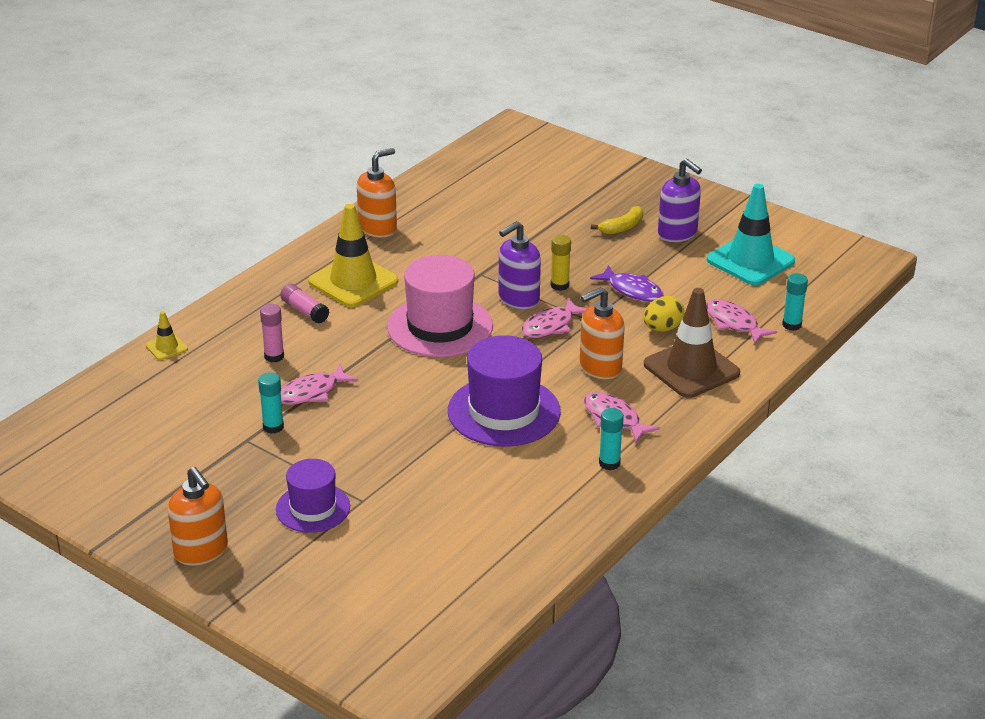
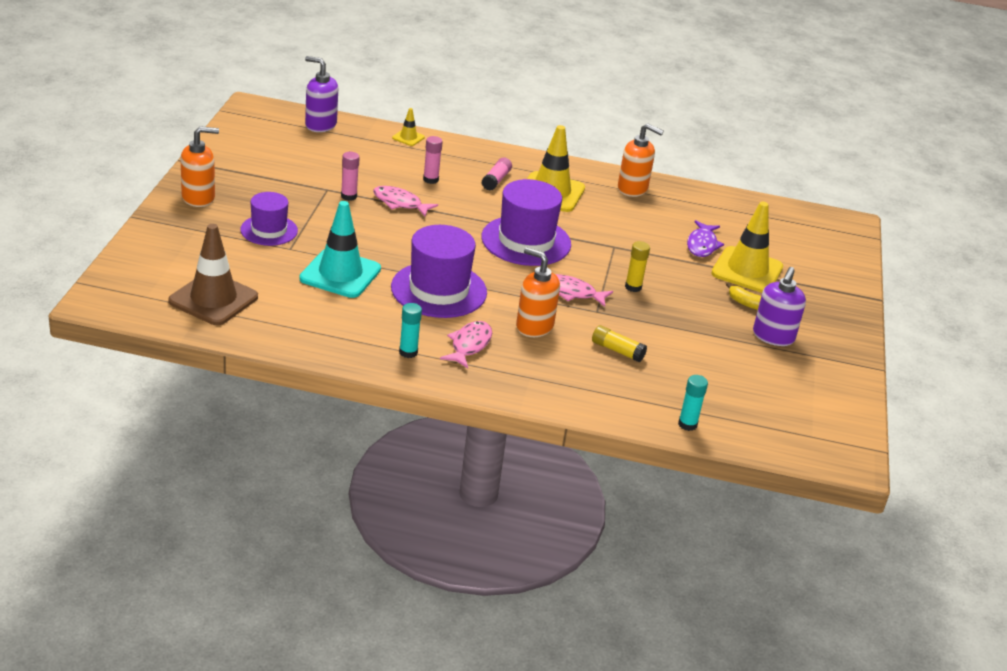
camera: 60 degrees right, 0 degrees up
orange soap dispenser [168,467,228,565] -> orange soap dispenser turned 135 degrees counterclockwise [180,126,219,207]
turquoise glue stick [258,372,284,434] -> pink glue stick [341,152,360,201]
pink hat [387,255,493,357] -> purple hat [481,179,571,266]
purple soap dispenser [498,221,541,309] -> purple soap dispenser moved to [305,56,338,132]
purple fish [590,265,664,302] -> purple fish moved to [687,220,724,257]
brown traffic cone [644,288,740,398] -> brown traffic cone moved to [168,224,258,325]
yellow egg [644,296,685,332] -> yellow glue stick [592,325,647,362]
pink fish [706,299,777,344] -> none
turquoise traffic cone [707,184,795,285] -> turquoise traffic cone moved to [299,201,381,298]
none -> yellow traffic cone [711,202,783,293]

